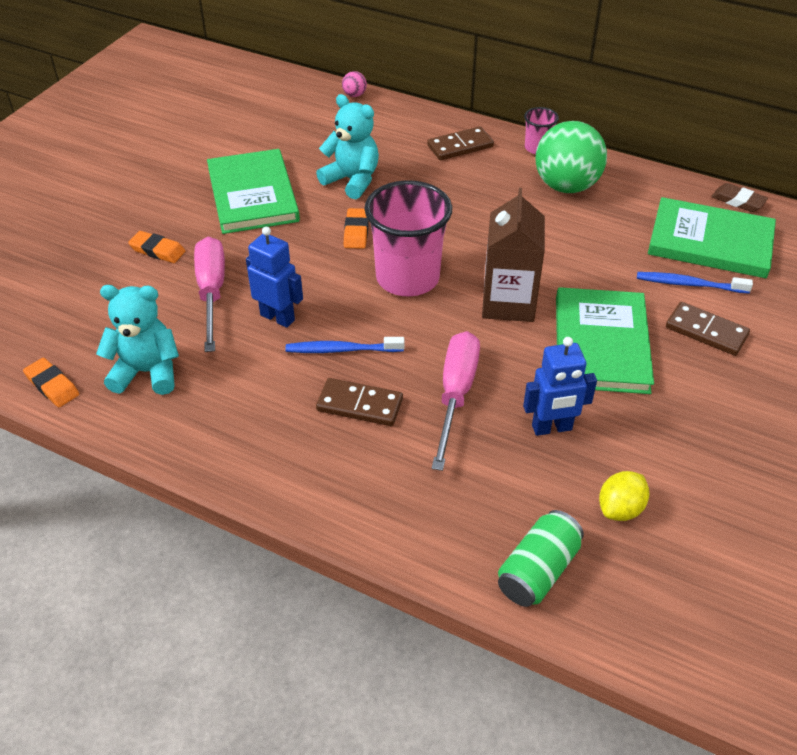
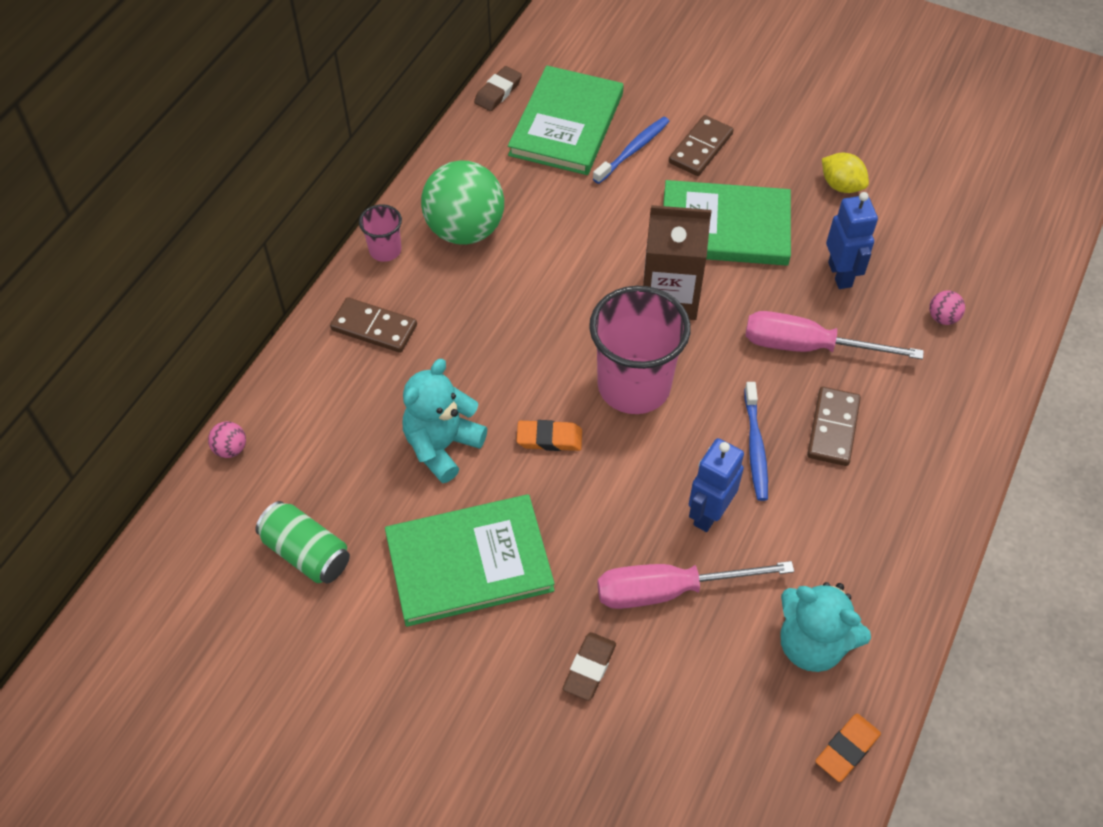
camera: 90 degrees left, 10 degrees up
turquoise teddy bear [96,285,179,395] -> turquoise teddy bear turned 60 degrees counterclockwise [781,582,871,672]
orange eraser [128,231,185,263] -> brown eraser [563,632,616,701]
brown domino [427,126,494,160] -> brown domino turned 45 degrees counterclockwise [330,297,417,353]
green can [498,510,584,607] -> green can moved to [255,501,350,583]
yellow lemon [599,471,650,521] -> yellow lemon moved to [822,153,869,193]
blue toothbrush [637,272,753,294] -> blue toothbrush turned 150 degrees counterclockwise [593,117,670,184]
none -> pink ball [929,290,965,325]

